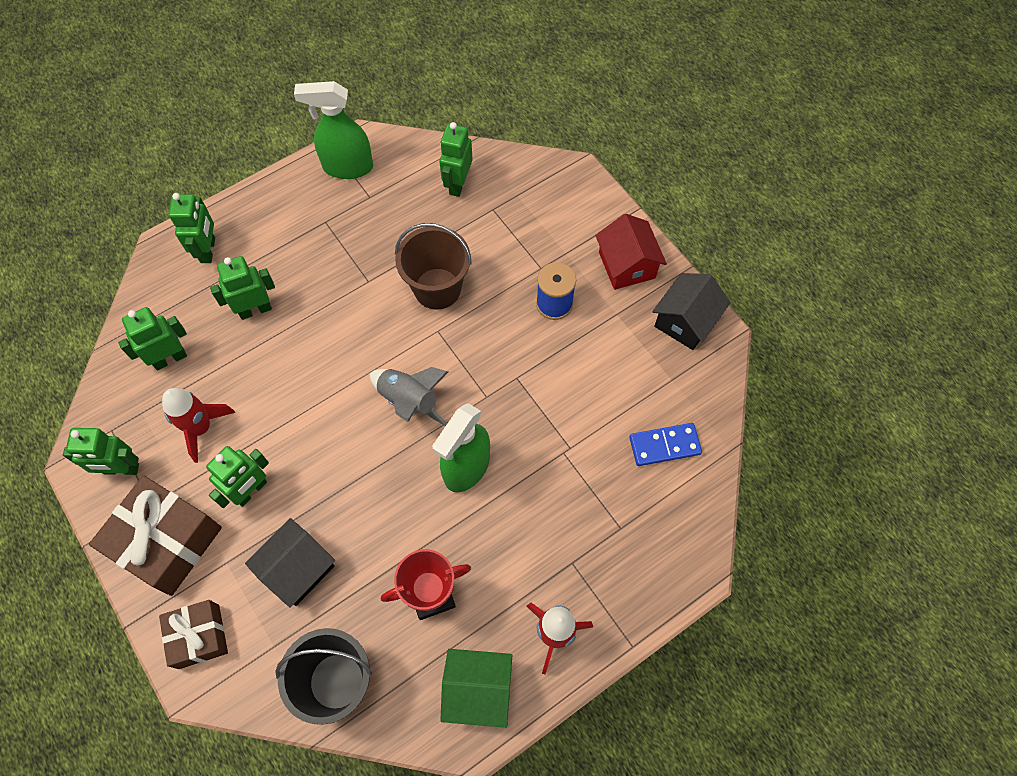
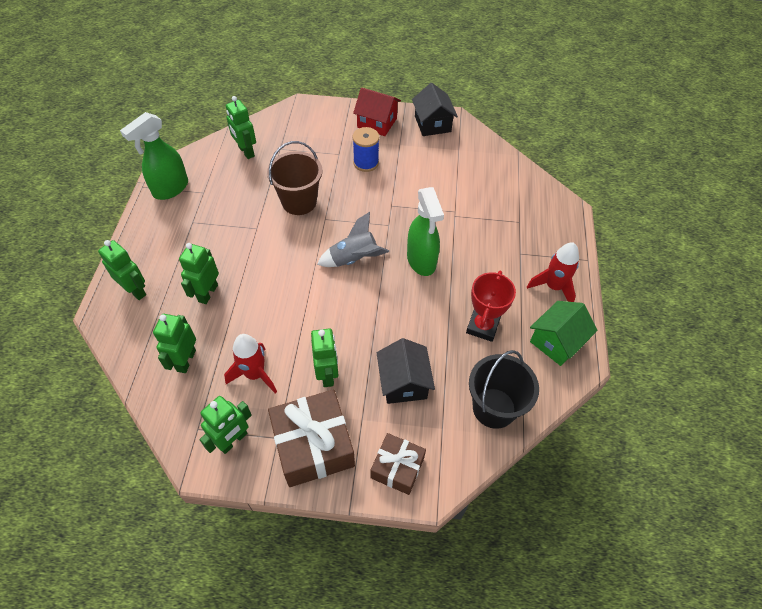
camera: 50 degrees left, 10 degrees down
blue domino [629,423,702,466] -> none

